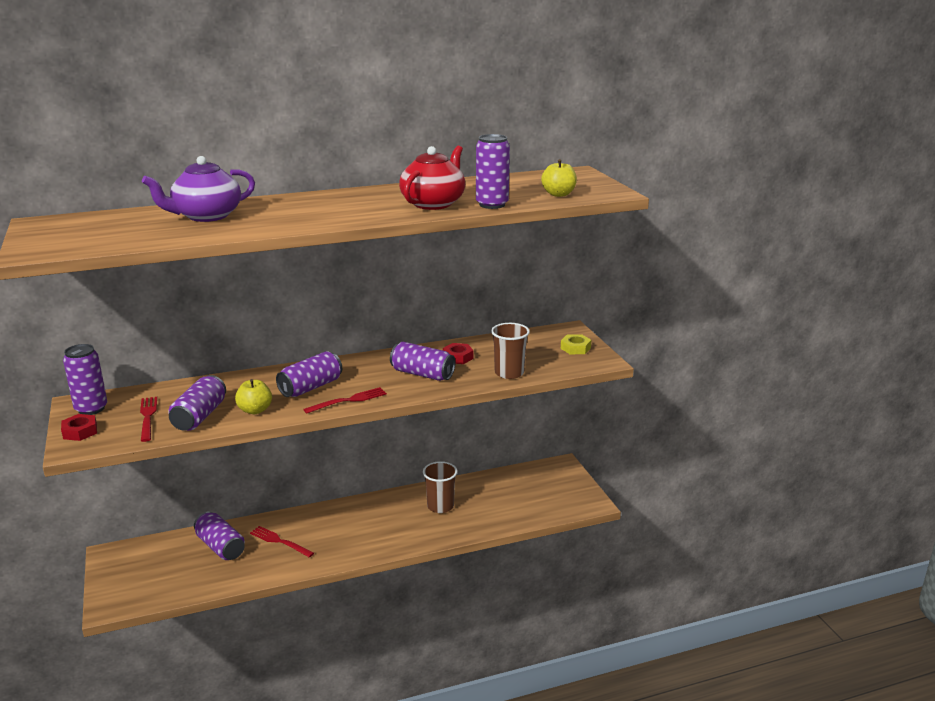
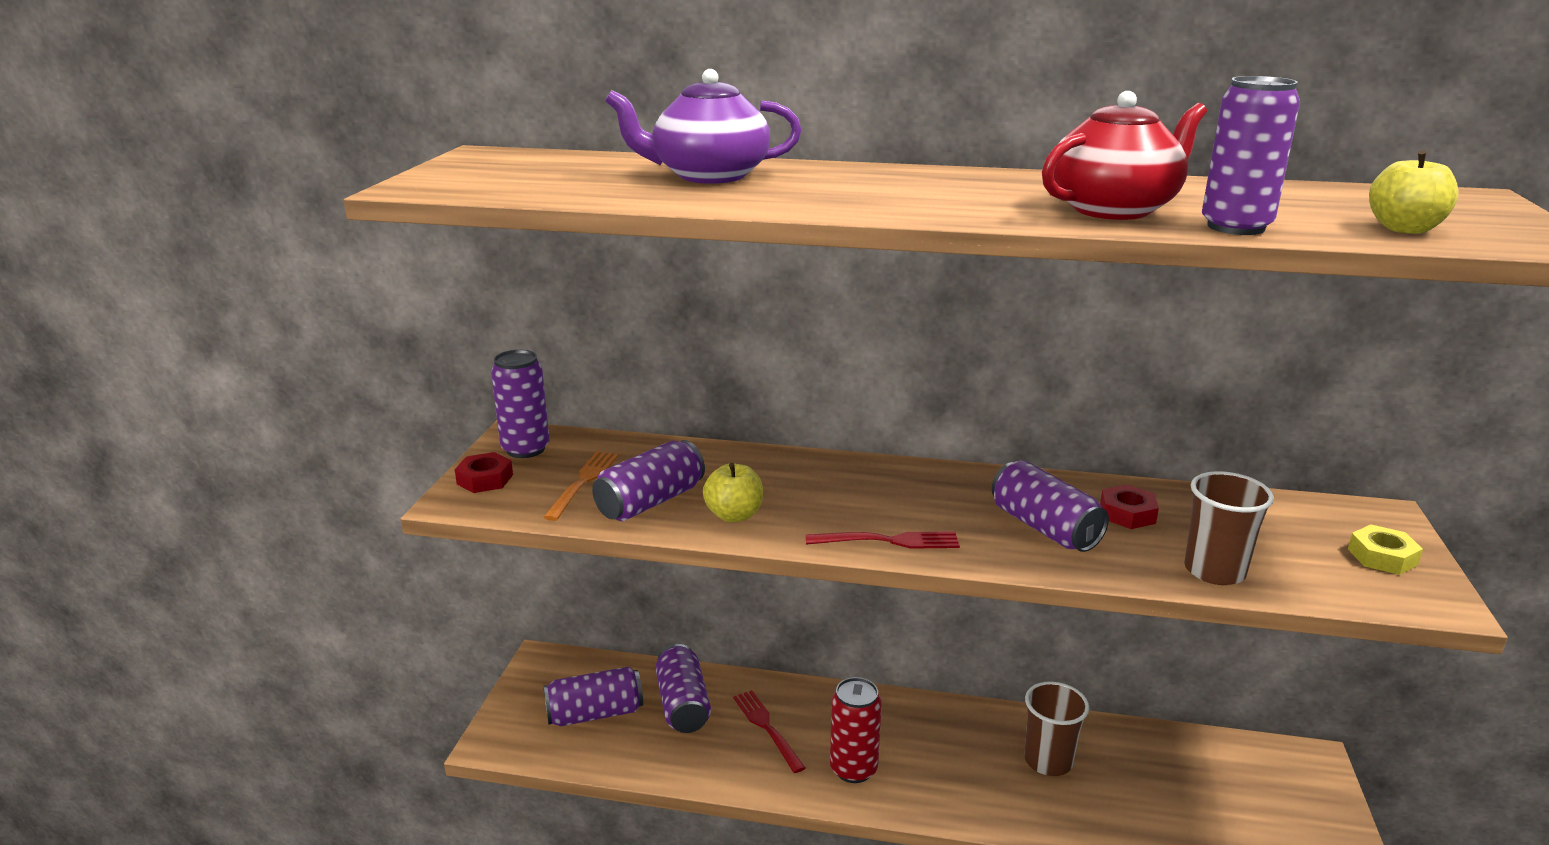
camera: 30 degrees right, 0 degrees up
red fork [140,397,157,442] -> orange fork [543,451,618,521]
purple can [276,351,342,397] -> purple can moved to [543,666,643,726]
none -> red can [830,677,882,783]

